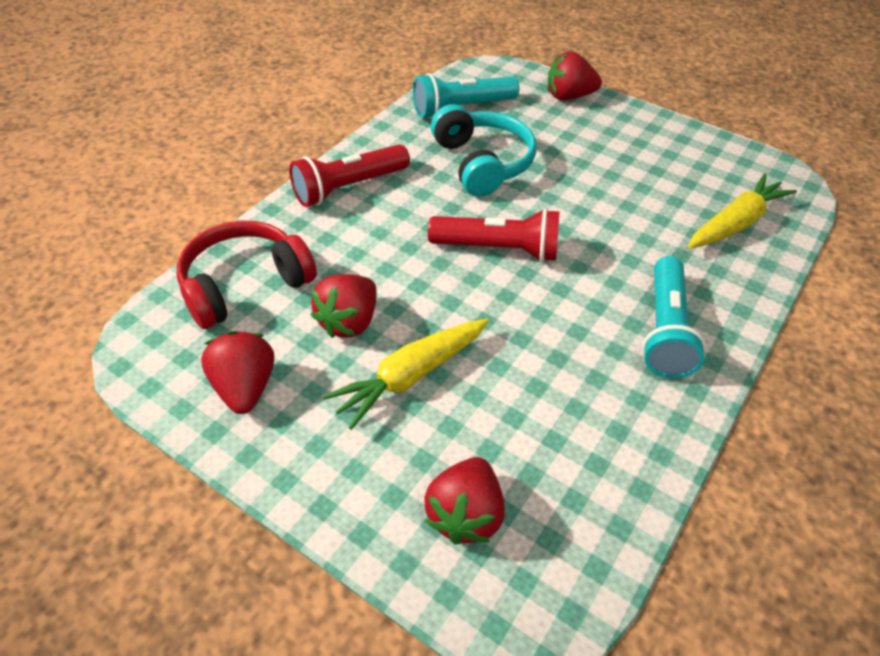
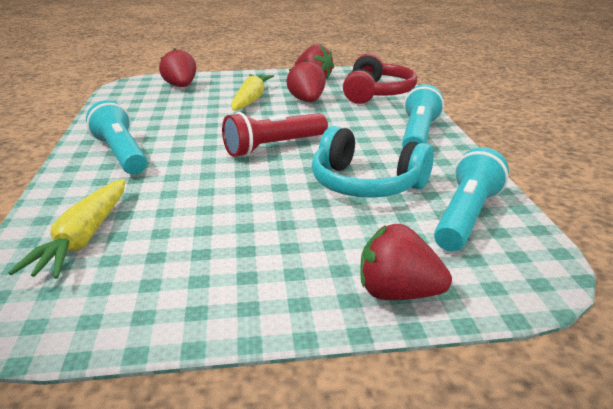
camera: 140 degrees right, 20 degrees down
red flashlight [289,144,410,207] -> turquoise flashlight [402,84,444,148]
red strawberry [548,51,602,101] -> red strawberry turned 120 degrees counterclockwise [361,224,452,300]

